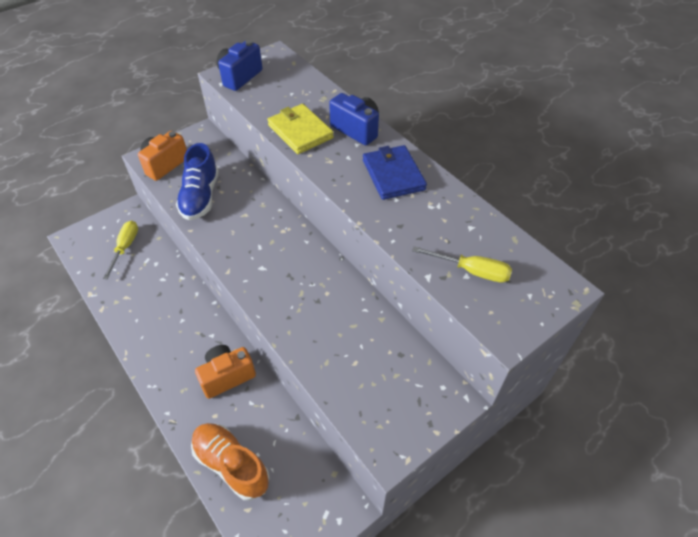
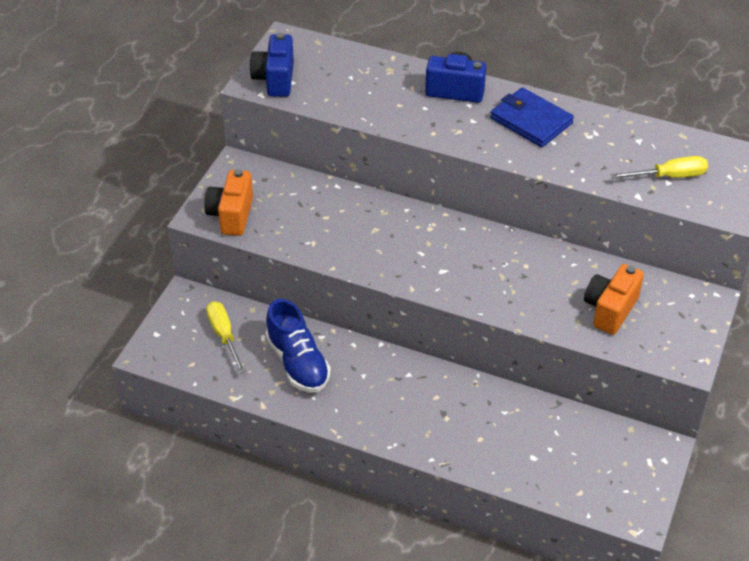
camera: 30 degrees left, 5 degrees down
blue shoe [176,143,219,220] -> blue shoe moved to [265,299,331,393]
orange shoe [191,423,270,501] -> none
orange camera [195,345,256,399] -> orange camera moved to [584,264,644,335]
yellow wallet [267,104,334,154] -> none

